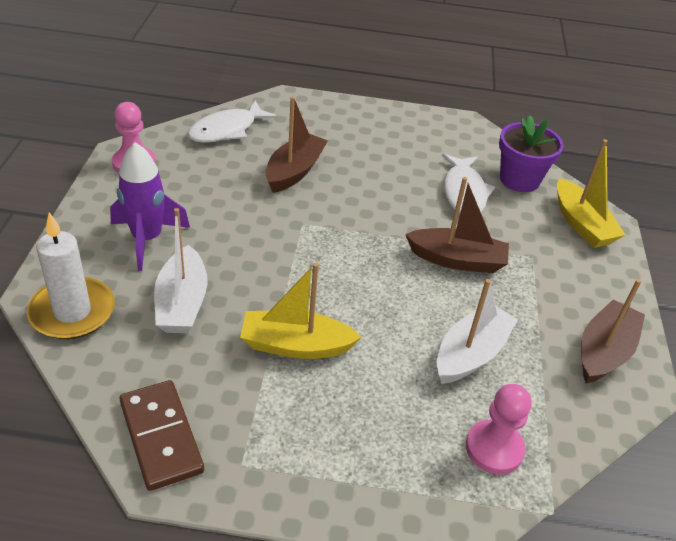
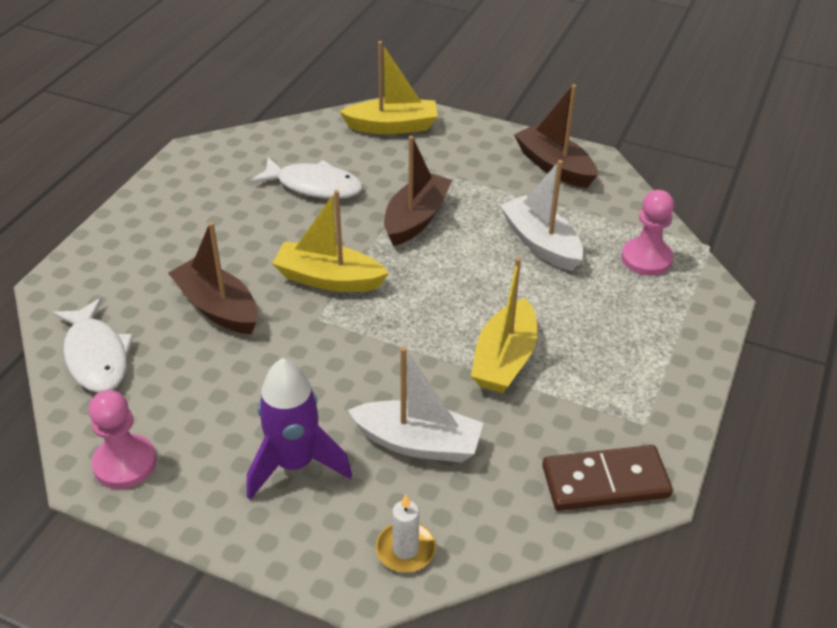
camera: 70 degrees left, 0 degrees up
white candle [27,212,115,339] -> white candle [376,494,436,573], size x0.57
purple flower pot [499,115,564,192] -> none
none -> yellow boat [272,190,389,292]

